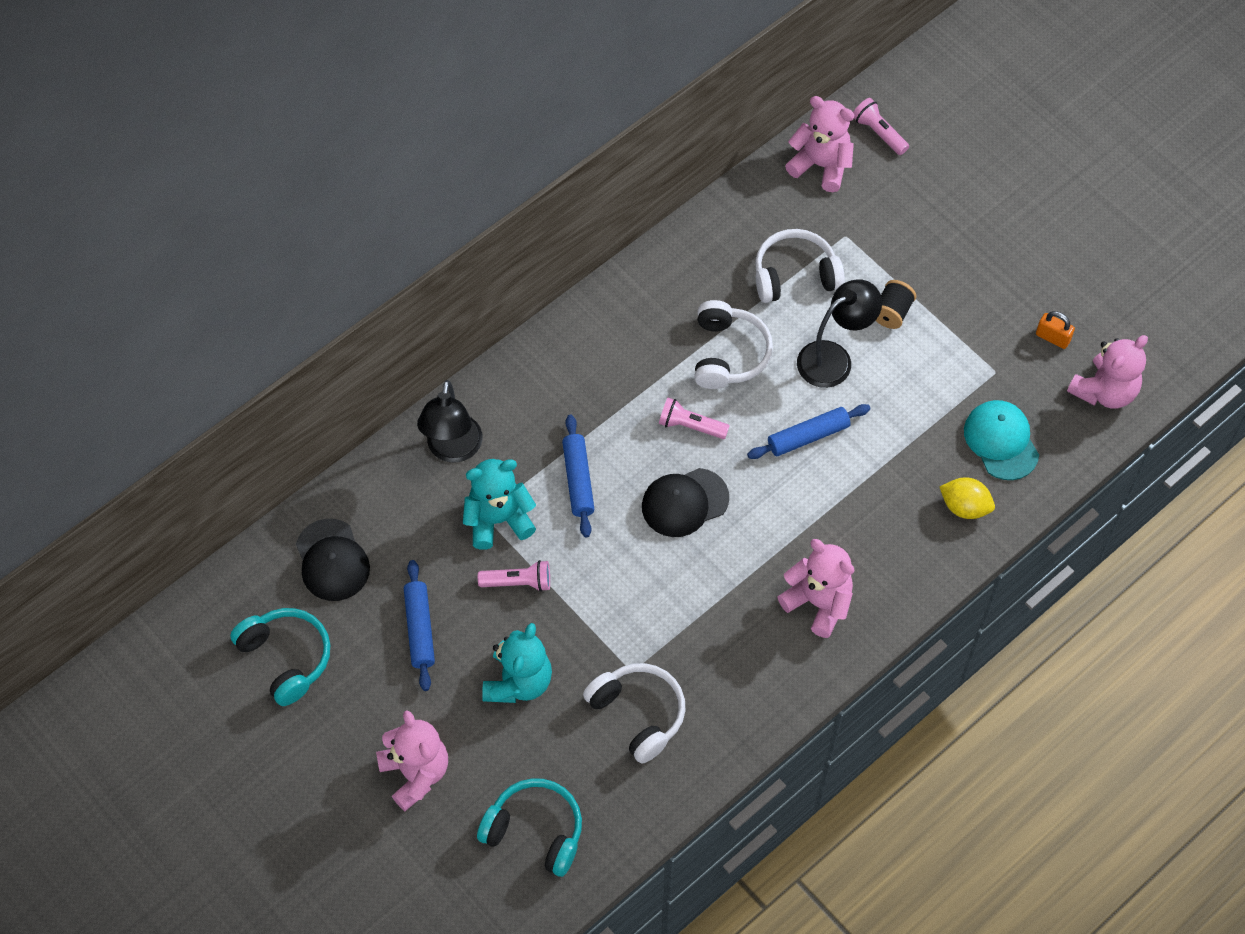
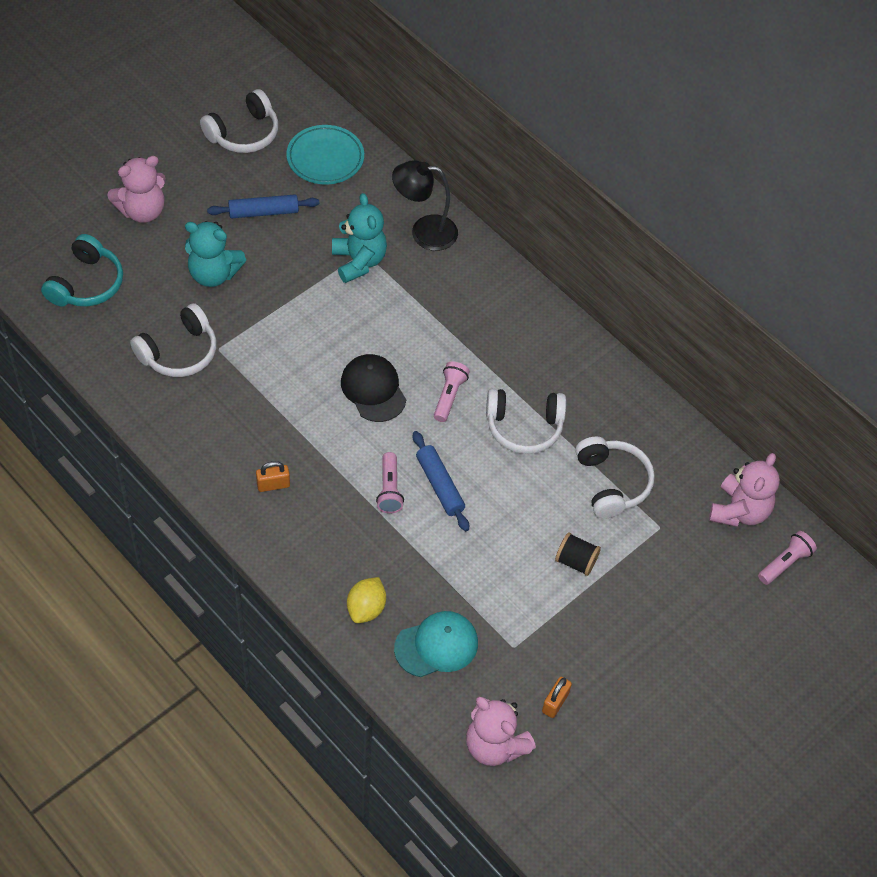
camera: 85 degrees right, 5 degrees down
turquoise headphones [230,608,330,706] -> white headphones [200,89,278,153]
black cap [296,519,370,601] -> turquoise plate [286,125,364,185]
pink flashlight [478,560,550,592] -> pink flashlight moved to [376,452,404,513]
blue rolling pin [562,415,595,538] -> none
pink teddy bear [777,539,854,638] -> orange padlock [256,461,290,492]
black lamp [797,279,882,388] -> none

